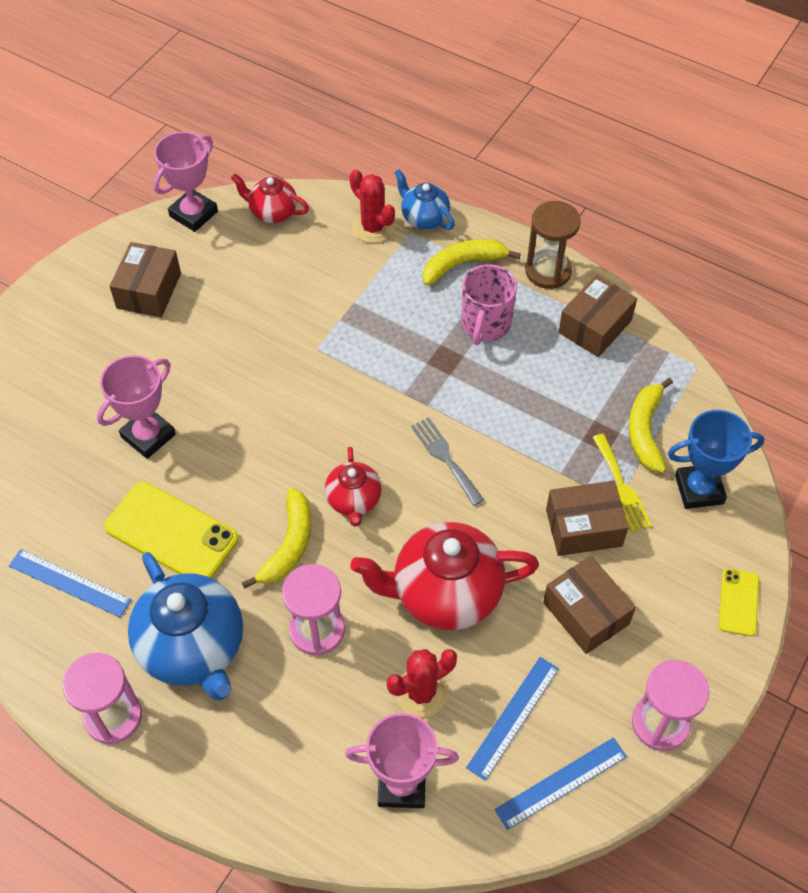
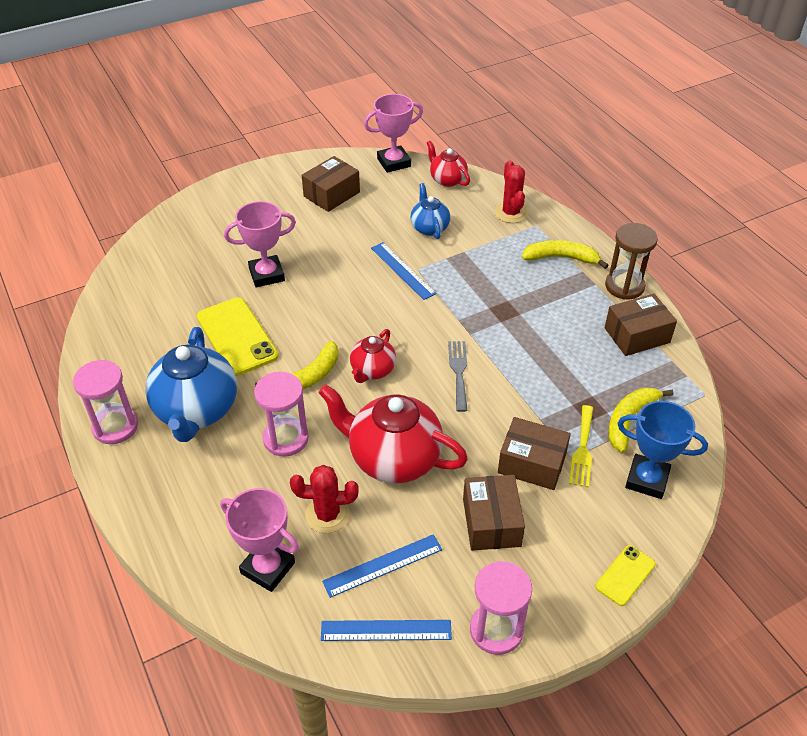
camera: 30 degrees right, 10 degrees down
blue ruler [9,549,132,617] -> blue ruler moved to [371,242,436,300]
blue teapot [394,169,455,230] -> blue teapot moved to [410,183,450,239]
pink mug [461,264,517,345] -> none

